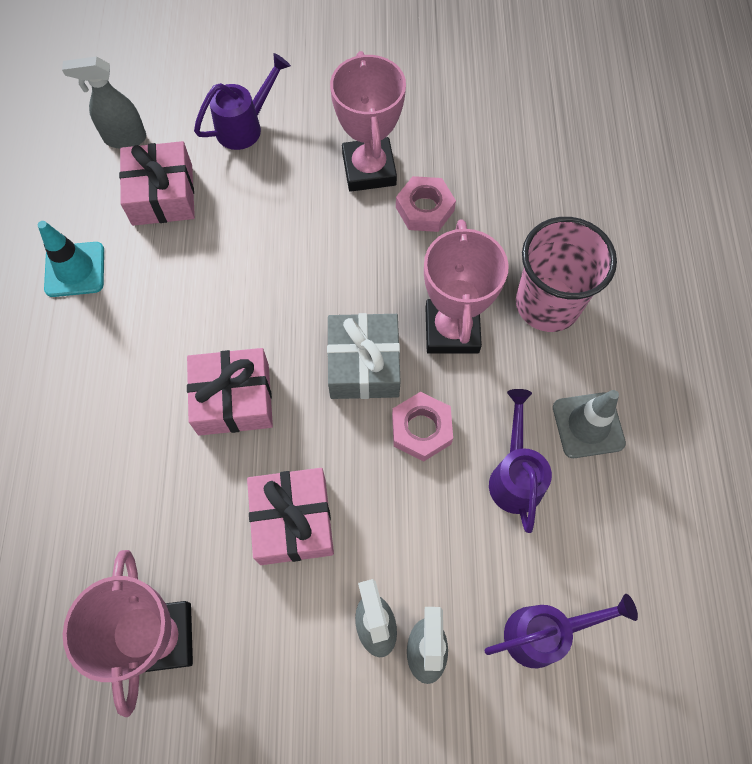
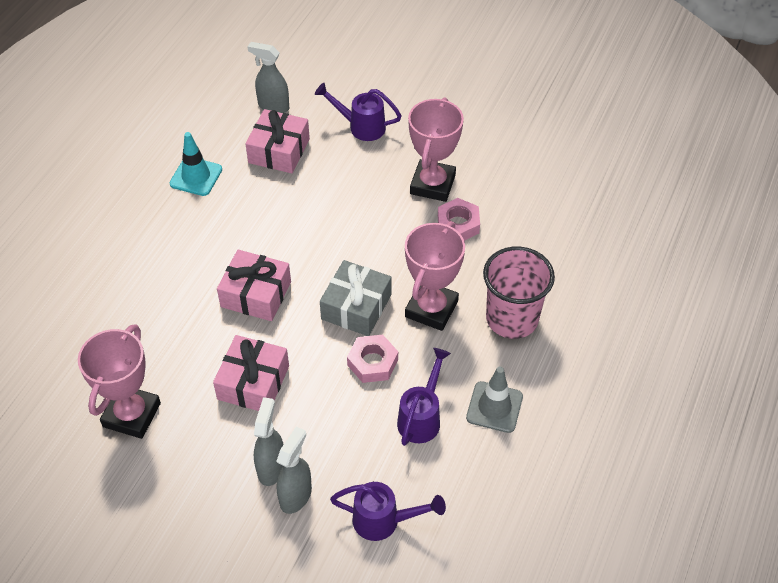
camera: 25 degrees right, 15 degrees down
purple watering can [194,53,291,150] -> purple watering can turned 150 degrees counterclockwise [315,83,402,141]

